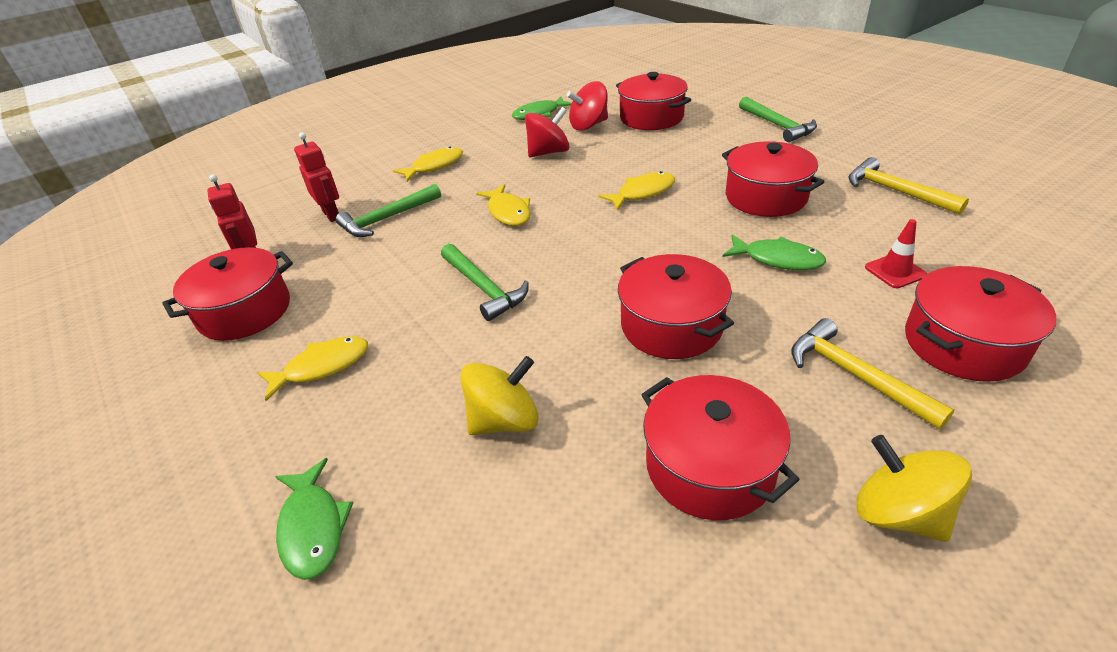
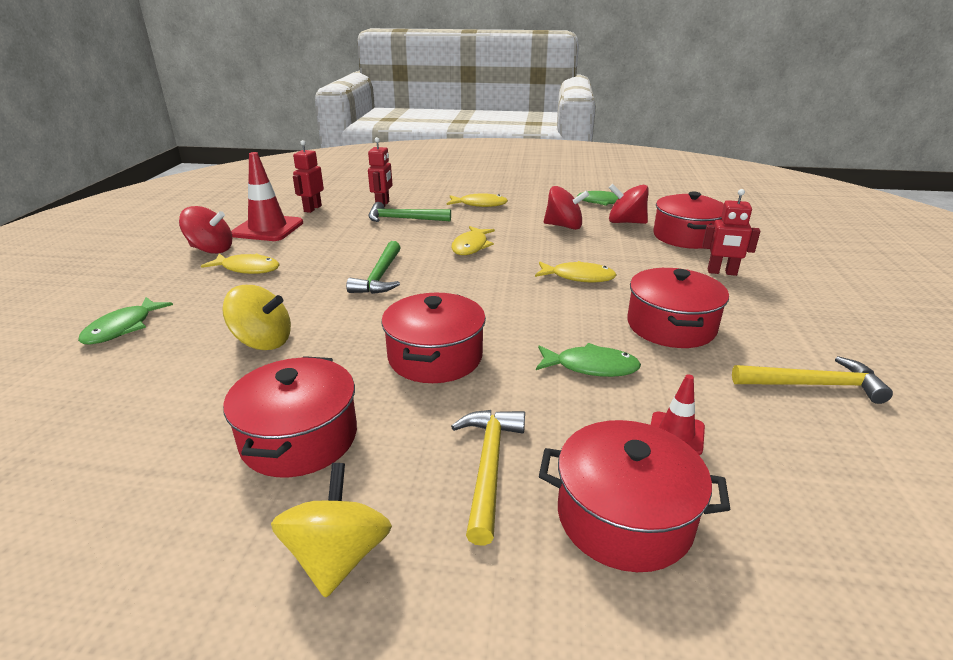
camera: 40 degrees right, 10 degrees down
red pot [163,247,293,341] -> red traffic cone [231,152,303,241]
green fish [723,235,826,270] -> green fish turned 60 degrees counterclockwise [536,343,641,377]
green hammer [739,97,817,142] -> none
yellow hammer [848,157,969,214] -> yellow hammer turned 90 degrees clockwise [732,356,893,404]
none -> red spinning top [179,206,232,254]
none -> red robot [702,189,760,276]

